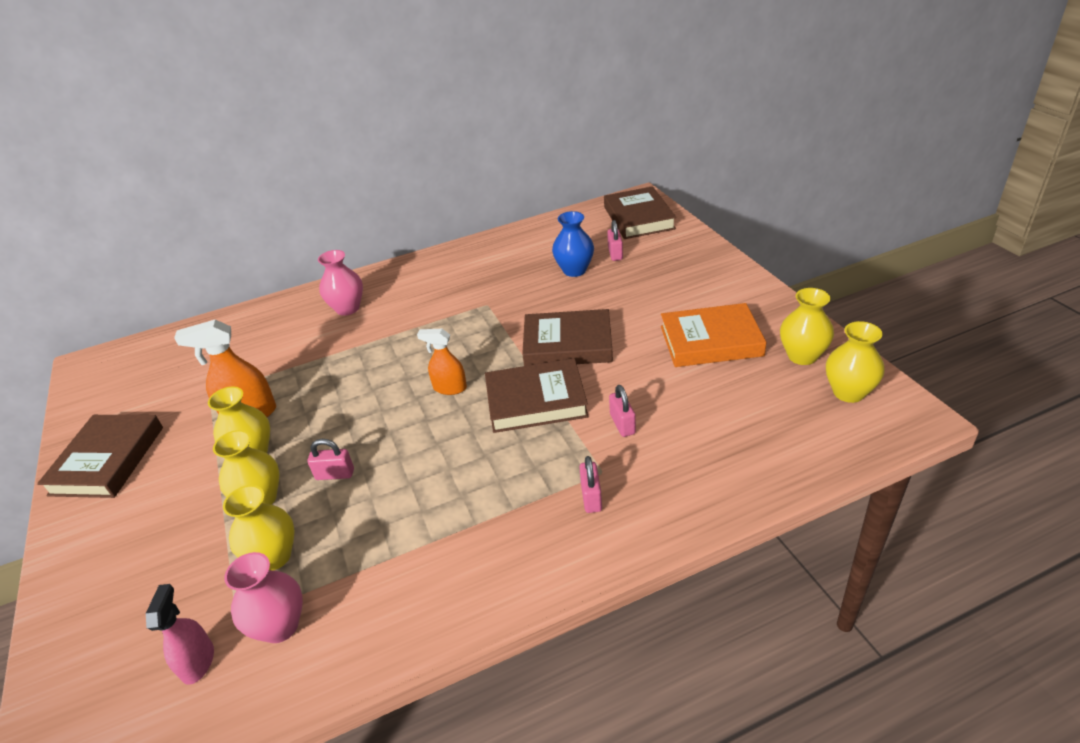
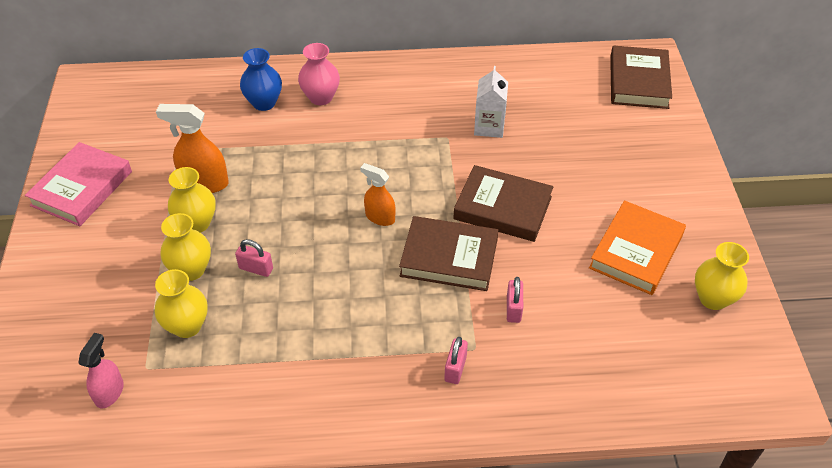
camera: 15 degrees right, 10 degrees up
brown book [37,415,163,498] -> pink book [25,142,132,226]
pink vase [224,552,303,643] -> none
blue vase [552,211,594,277] -> blue vase moved to [240,48,282,111]
pink padlock [607,220,623,261] -> none
orange book [661,303,767,367] -> orange book turned 75 degrees counterclockwise [589,200,686,295]
yellow vase [826,321,885,403] -> none
none -> white carton [474,66,508,138]

